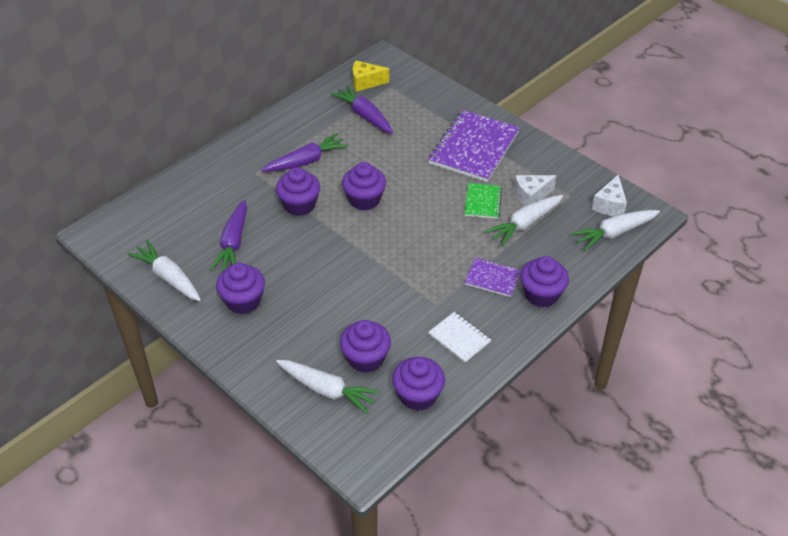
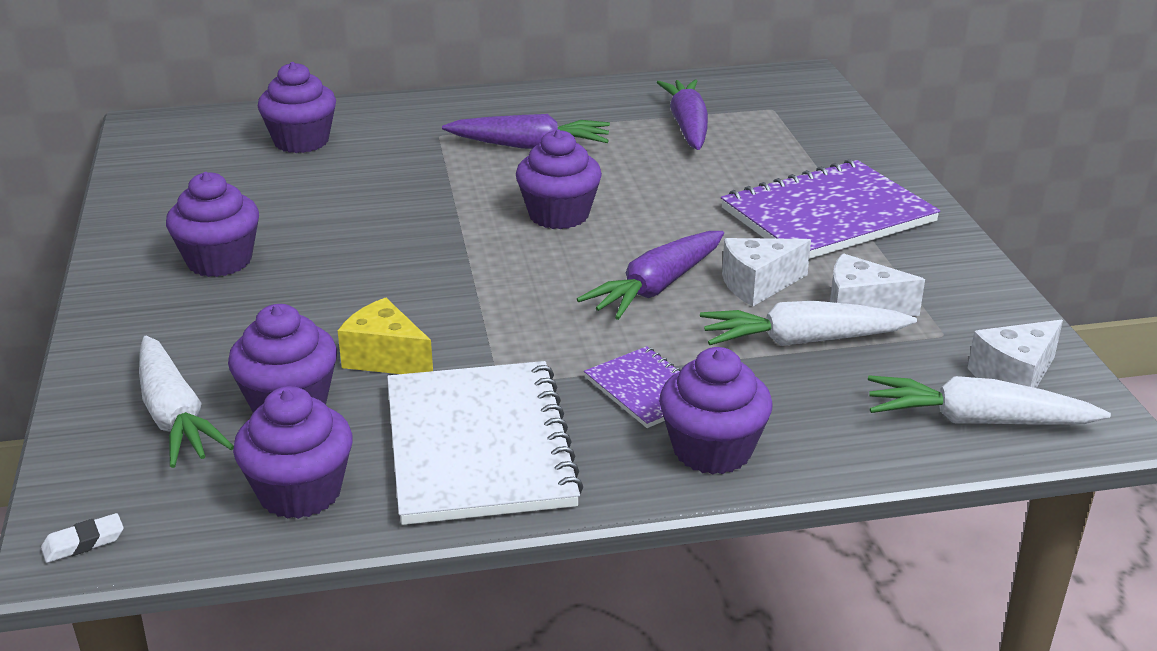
camera: 35 degrees right, 15 degrees down
white carrot [127,240,201,301] -> none
purple carrot [210,200,247,271] -> purple carrot moved to [577,231,724,320]
purple cupcake [276,167,320,216] -> purple cupcake moved to [258,62,336,153]
yellow cheese [353,61,389,92] -> yellow cheese moved to [338,298,433,374]
white notebook [428,312,491,363] -> white notebook [387,361,583,525], size x1.99
green notebook [465,183,502,219] -> white cheese [722,238,811,306]
none -> white eraser [41,513,124,563]

